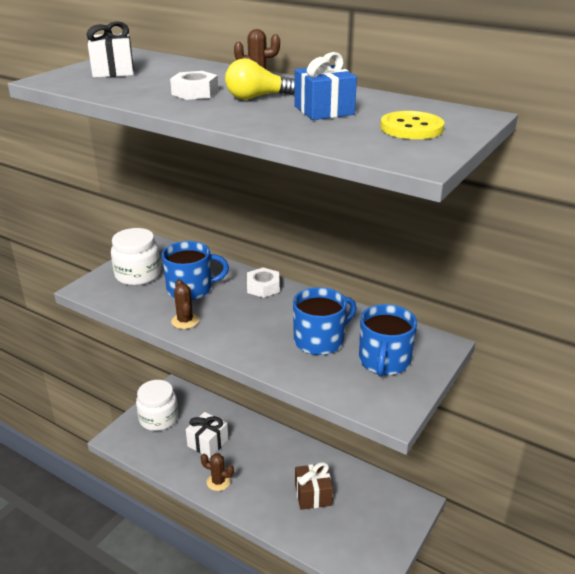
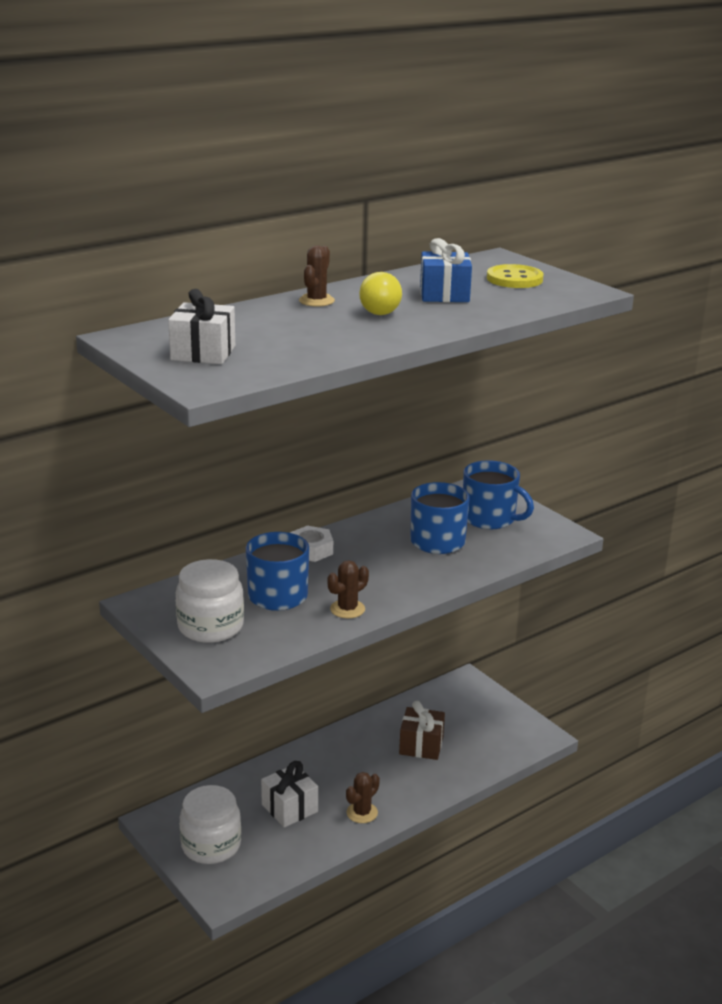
camera: 70 degrees left, 5 degrees down
white nut [170,71,218,100] -> none
brown cactus [171,279,199,329] -> brown cactus turned 45 degrees counterclockwise [327,560,369,618]

